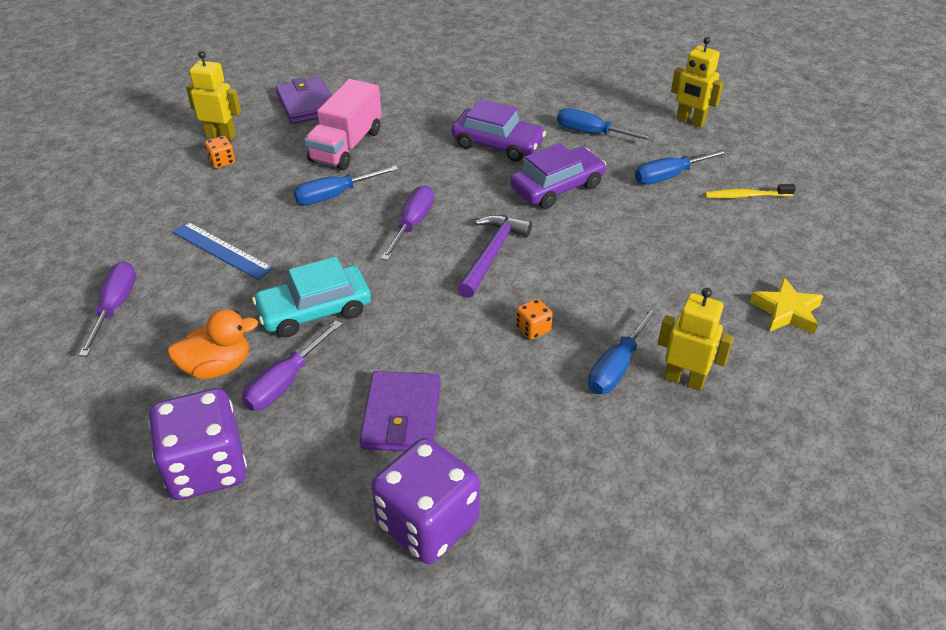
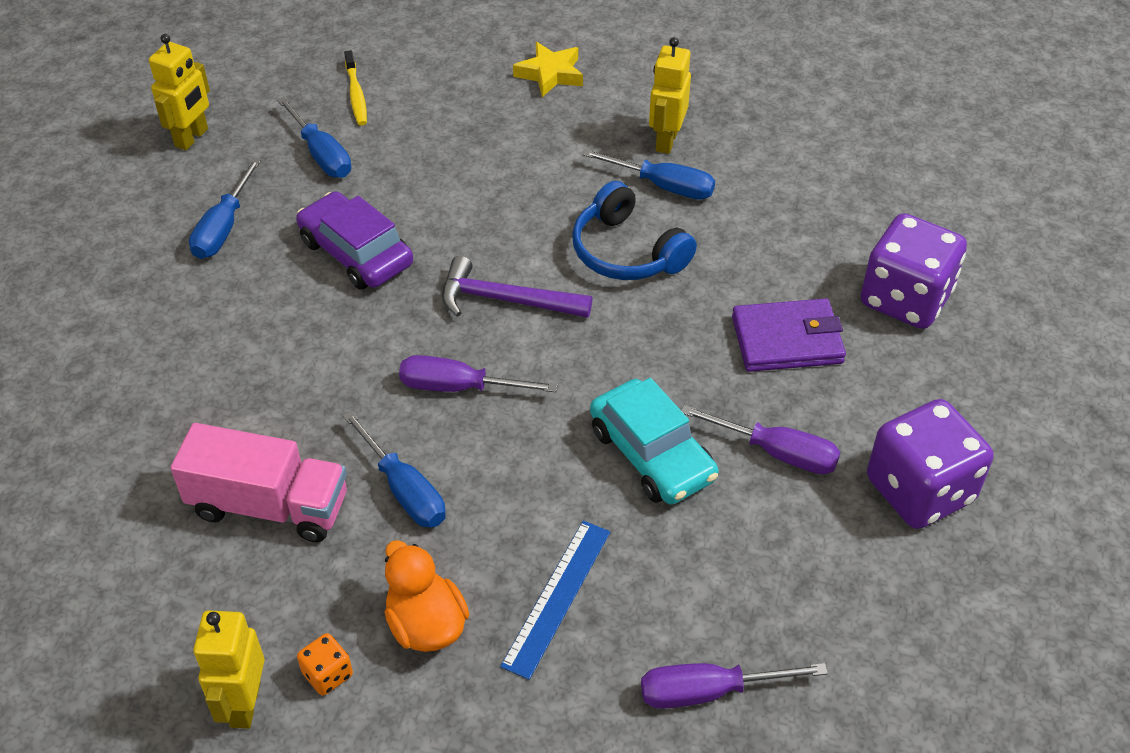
camera: 100 degrees left, 5 degrees up
orange duck [167,309,258,379] -> orange duck moved to [384,540,469,652]
purple wallet [276,77,331,124] -> none
purple car [452,99,546,162] -> none
orange dice [516,298,553,340] -> blue headphones [572,181,697,280]

